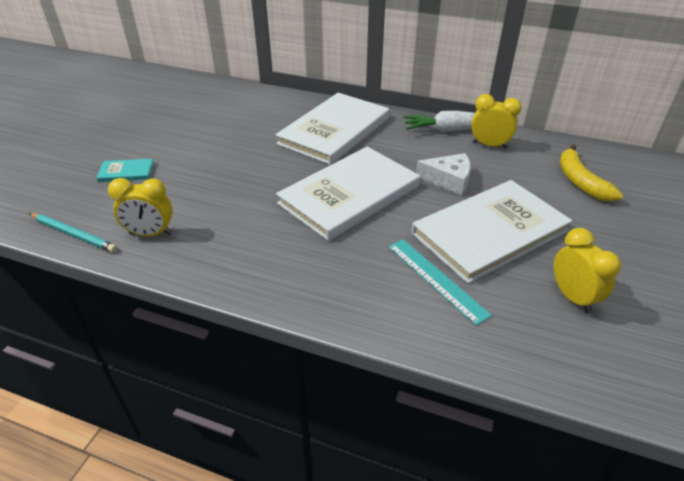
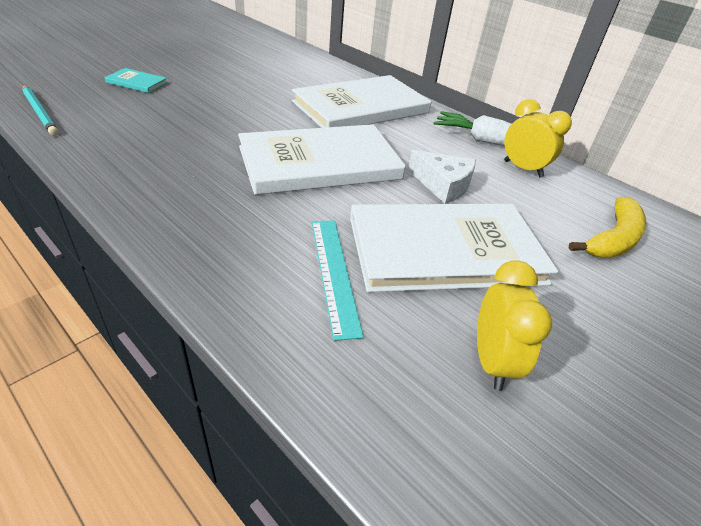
camera: 20 degrees right, 0 degrees up
yellow clock [108,178,173,236] -> none
yellow banana [560,144,623,202] -> yellow banana turned 150 degrees counterclockwise [569,197,647,258]

